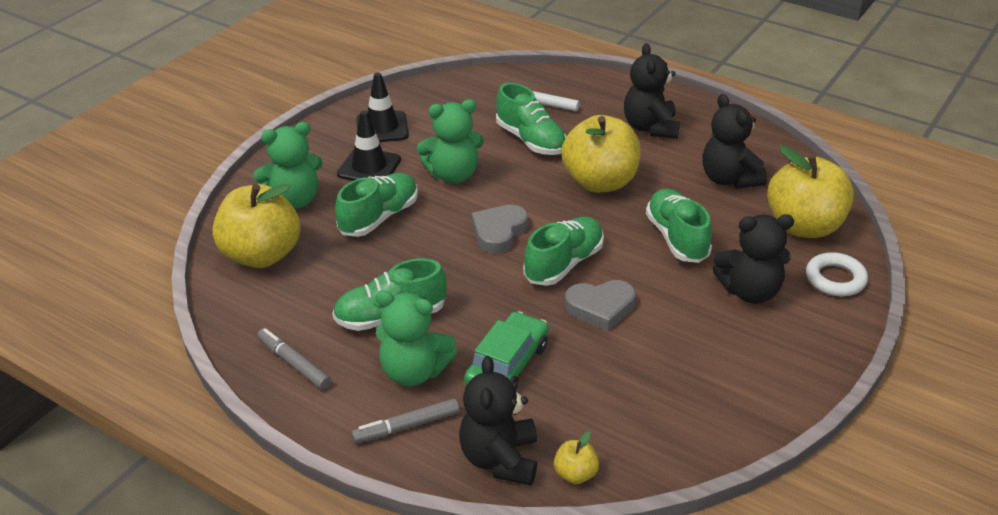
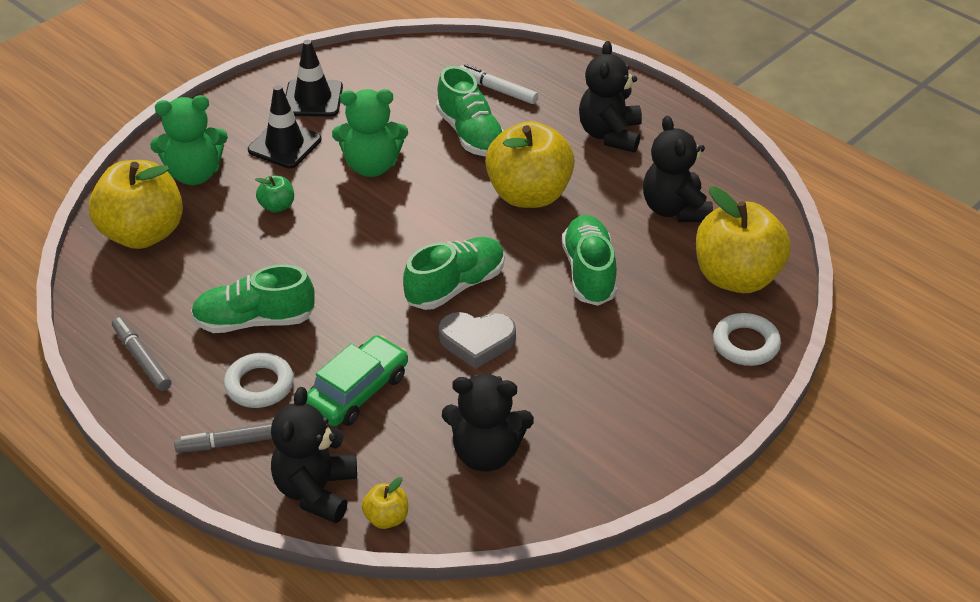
camera: 10 degrees right, 5 degrees up
green shoe [335,173,418,237] -> green apple [255,176,294,213]
green teddy bear [376,291,457,386] -> white ring [224,353,294,408]
grey heart [472,205,528,254] -> none
black teddy bear [713,214,794,304] -> black teddy bear moved to [442,373,534,472]

